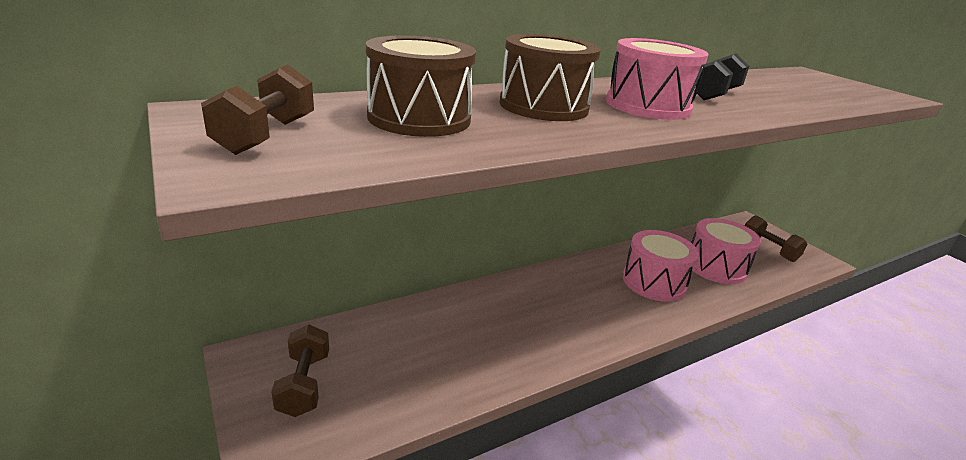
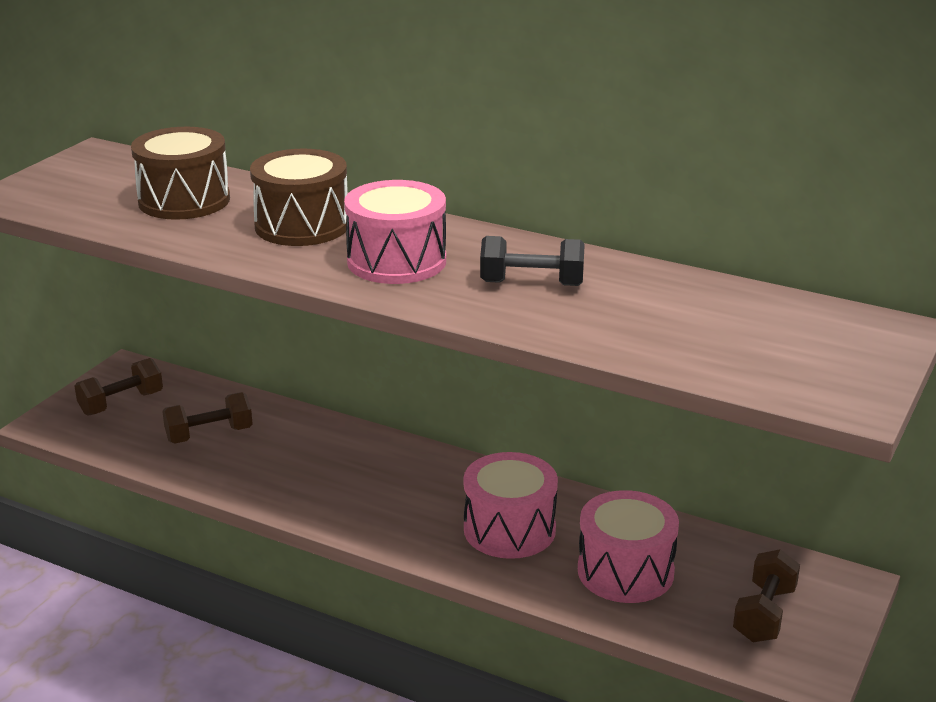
camera: 60 degrees right, 0 degrees up
brown dumbbell [201,64,314,155] -> brown dumbbell moved to [162,392,253,444]

